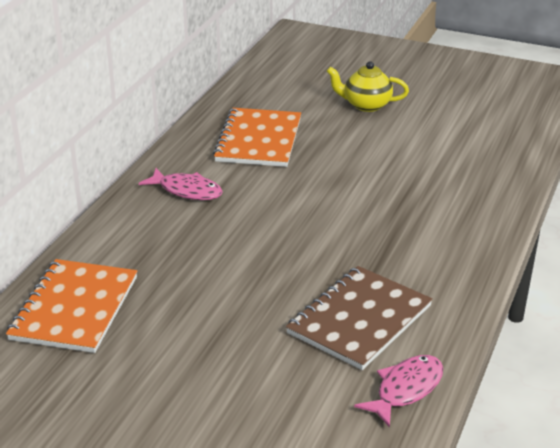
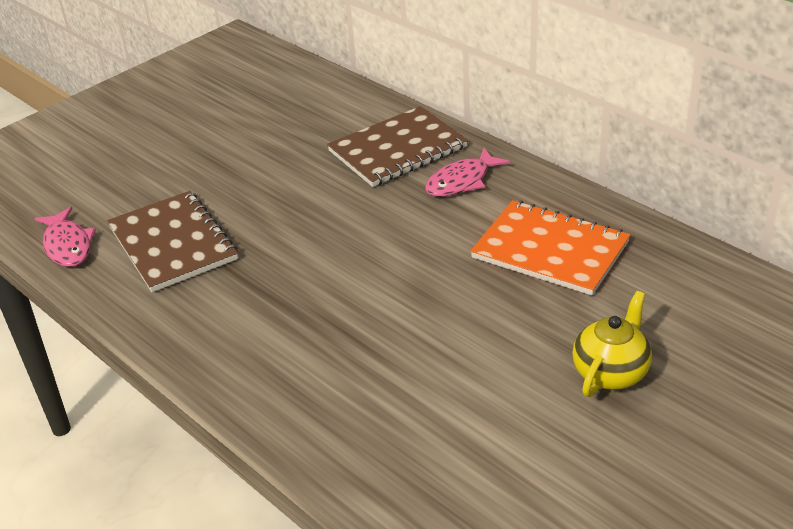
camera: 115 degrees right, 5 degrees up
orange notebook [6,259,137,353] -> none
none -> brown notebook [327,106,468,187]

